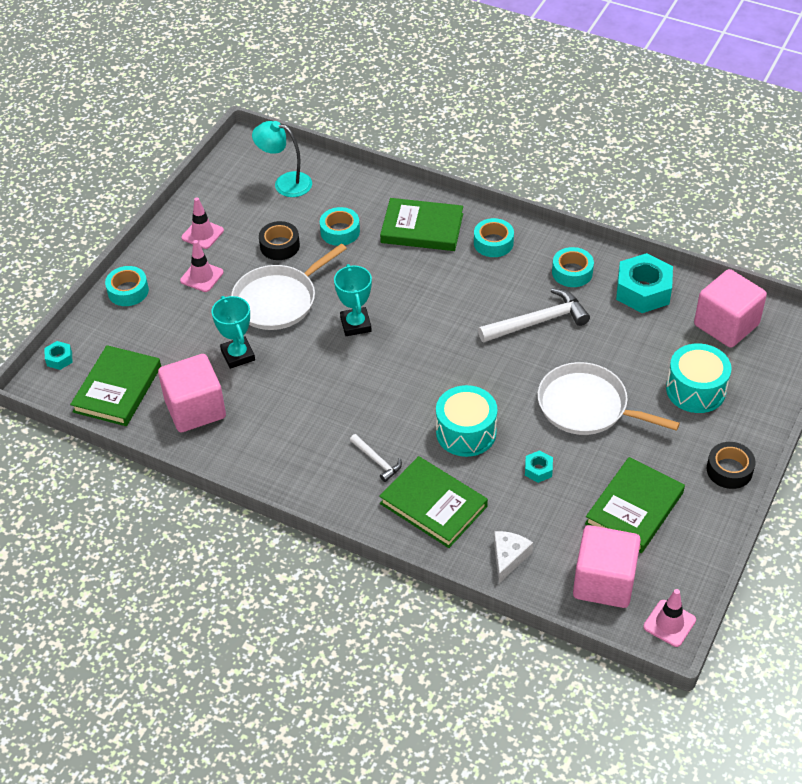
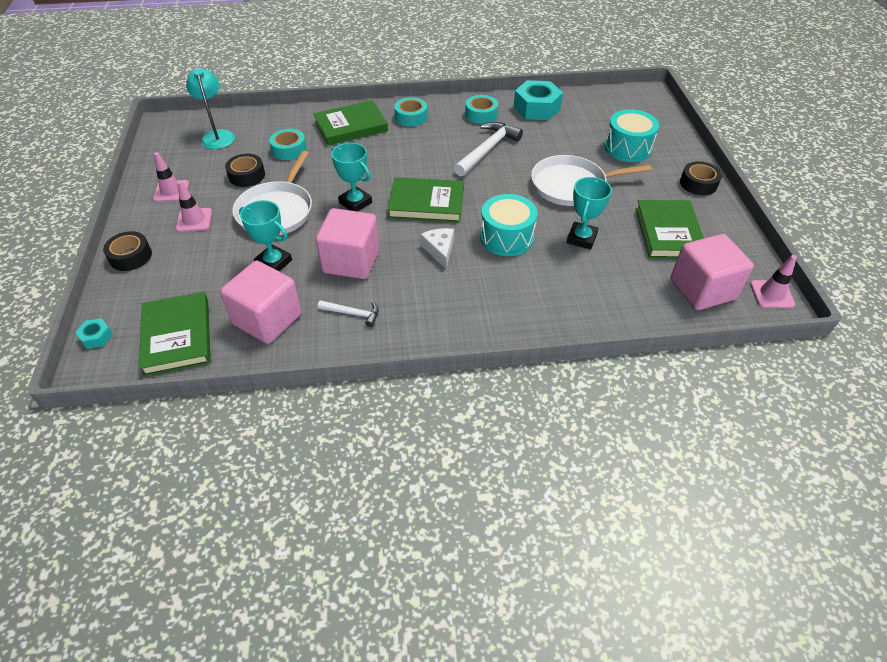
camera: 35 degrees left, 0 degrees up
turquoise tape [105,266,149,306] -> black tape [103,231,152,271]
turquoise lamp [252,121,312,197] -> turquoise lamp turned 90 degrees clockwise [186,68,235,149]
white hammer [350,434,402,482] -> white hammer moved to [318,300,379,327]
green book [379,456,488,548] -> green book moved to [387,177,464,223]
white cheese [494,531,533,583] -> white cheese moved to [420,228,454,269]
turquoise nut [525,450,553,483] -> turquoise trophy [567,177,612,249]
pink cube [694,269,767,348] -> pink cube moved to [316,208,379,279]

